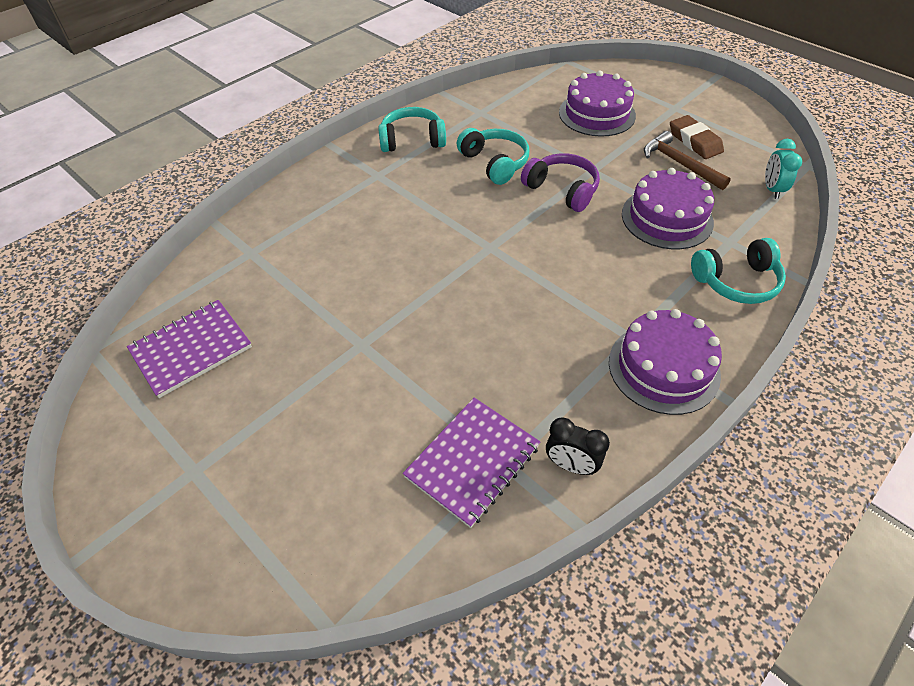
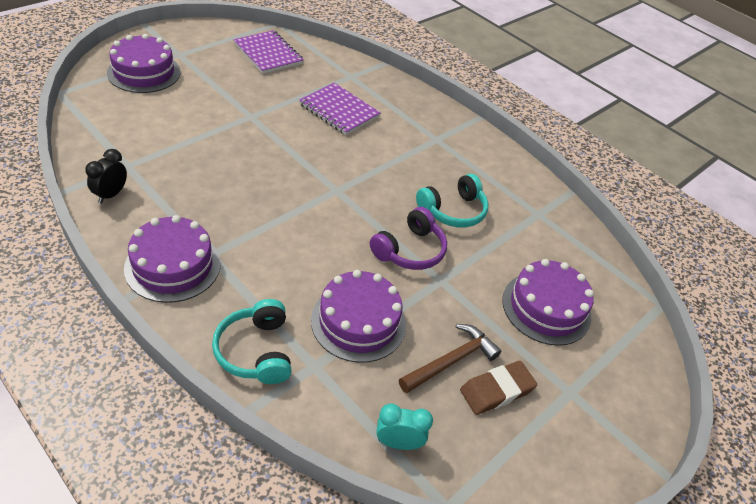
camera: 85 degrees right, 5 degrees down
turquoise headphones [378,107,446,152] -> none
purple notebook [403,398,540,528] -> purple notebook moved to [299,83,381,135]
none -> purple cake [107,34,180,93]

